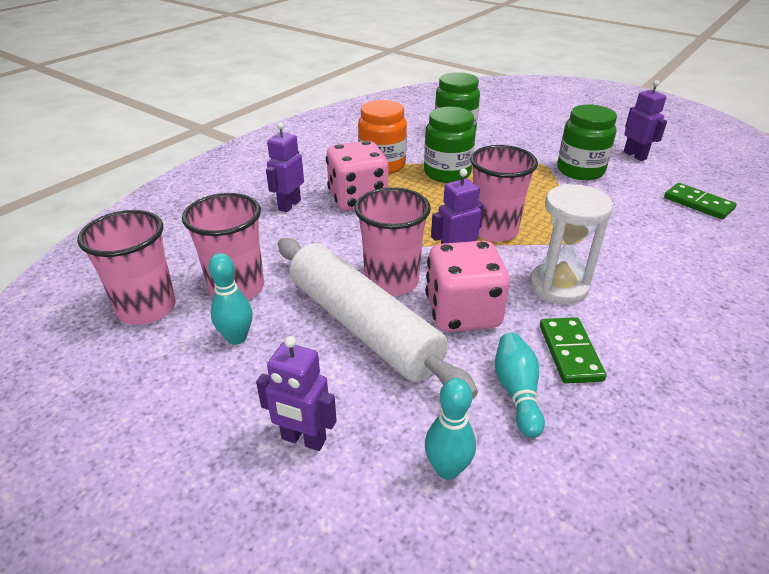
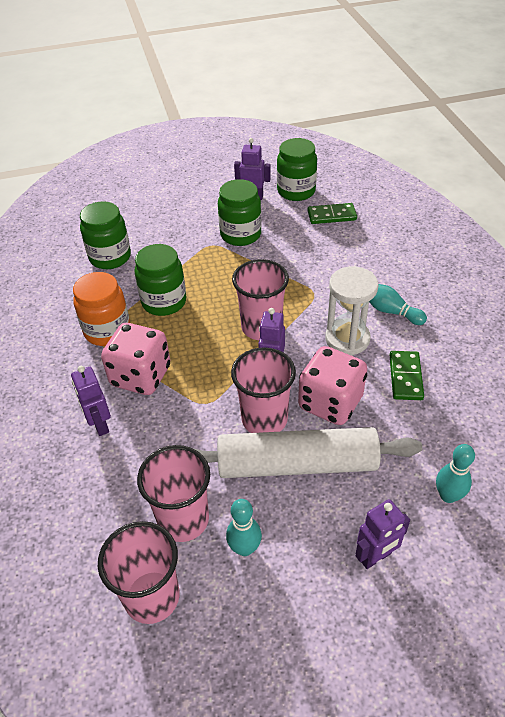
camera: 50 degrees left, 10 degrees up
turquoise bowling pin [495,332,545,438] -> turquoise bowling pin moved to [369,284,427,325]
green domino [540,317,607,384] -> green domino turned 60 degrees clockwise [390,351,424,400]
none -> green jar [277,138,317,201]

